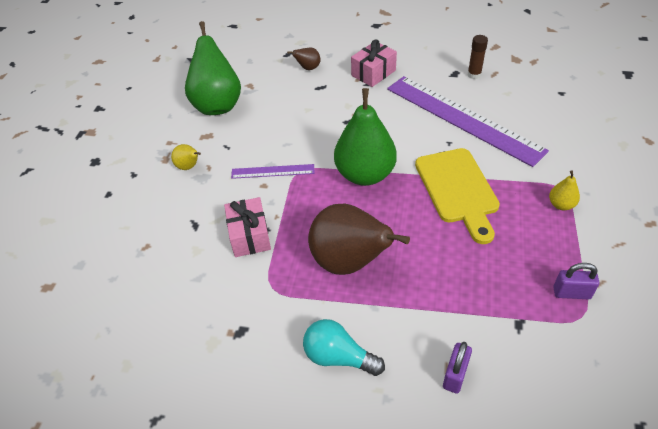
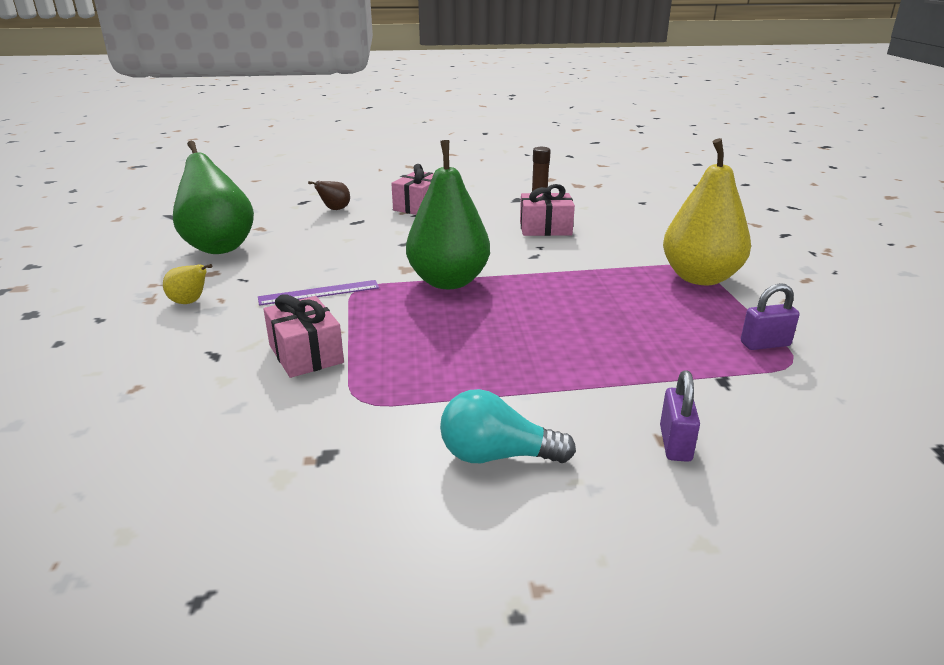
camera: 20 degrees left, 20 degrees down
brown pear [308,203,410,275] -> none
purple ruler [387,76,549,167] -> pink gift [520,184,575,236]
yellow cutting board [415,148,500,244] -> none
yellow pear [549,170,580,210] -> yellow pear [663,138,751,285], size x2.30

